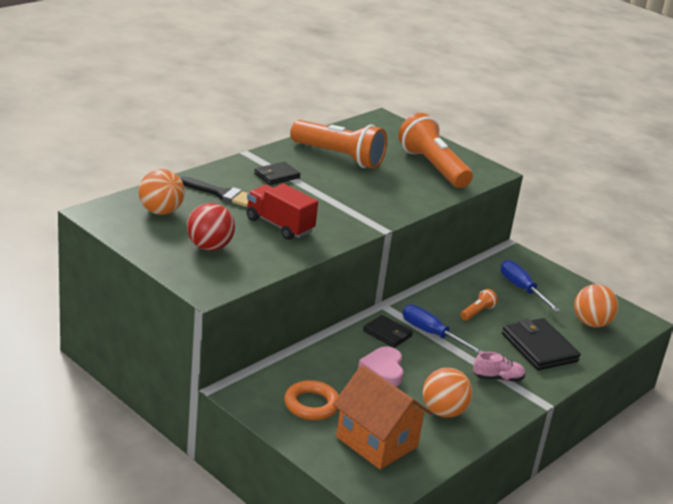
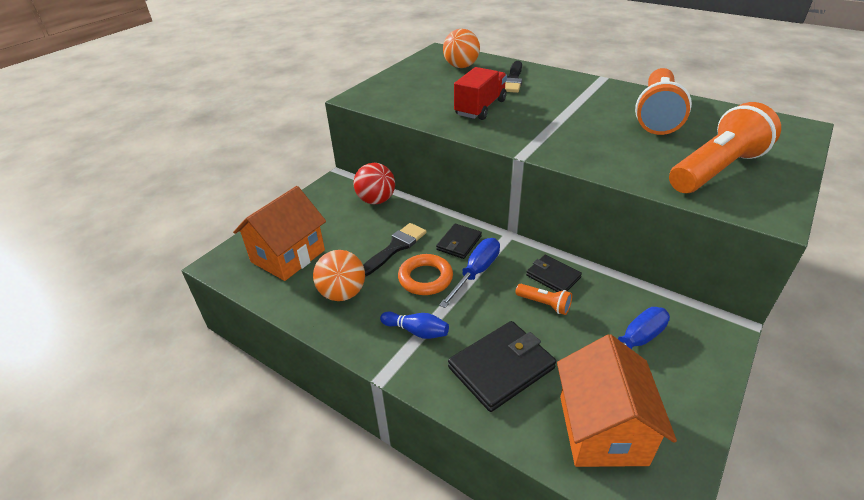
camera: 85 degrees right, 10 degrees up
red ball [187,203,235,251] -> red ball moved to [353,163,395,204]
black wallet [254,162,301,185] -> black wallet moved to [526,255,582,292]
orange ring [284,380,339,420] -> orange ring moved to [398,254,453,295]
pink heart [358,347,404,387] -> black brush [363,223,427,276]
pink shoe [473,352,526,382] -> blue bowling pin [380,312,449,339]
orange ball [574,284,619,327] -> orange house [557,334,677,467]

